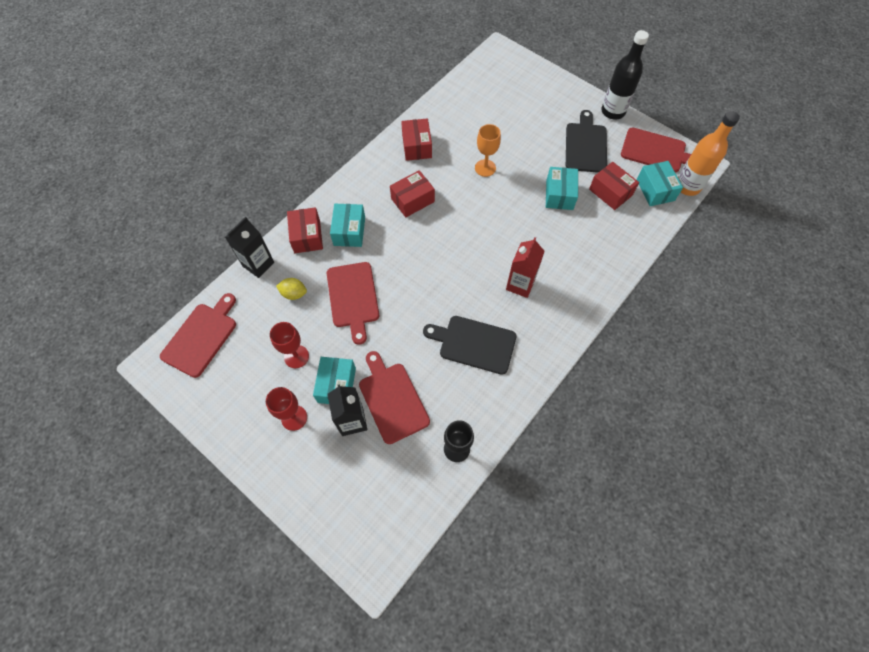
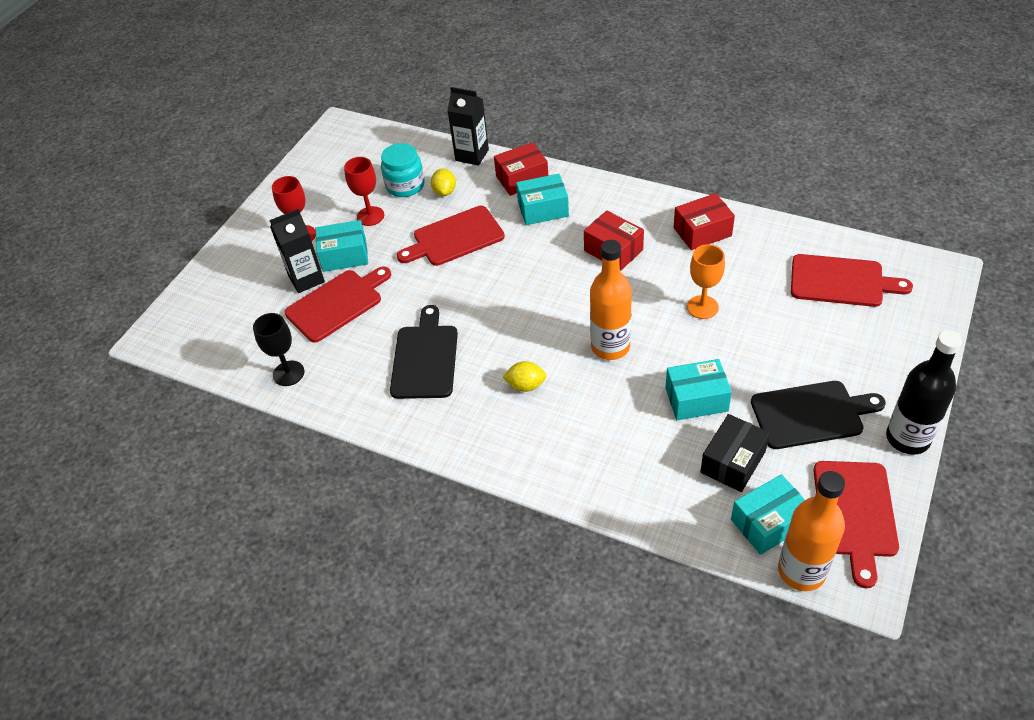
camera: 80 degrees right, 15 degrees down
red cutting board [160,293,236,378] -> red cutting board moved to [791,254,913,307]
red carton [506,237,545,298] -> yellow lemon [503,361,546,392]
red box [589,162,639,210] -> black box [700,414,770,492]
none -> turquoise jar [381,143,424,197]
none -> orange bottle [590,240,632,360]

